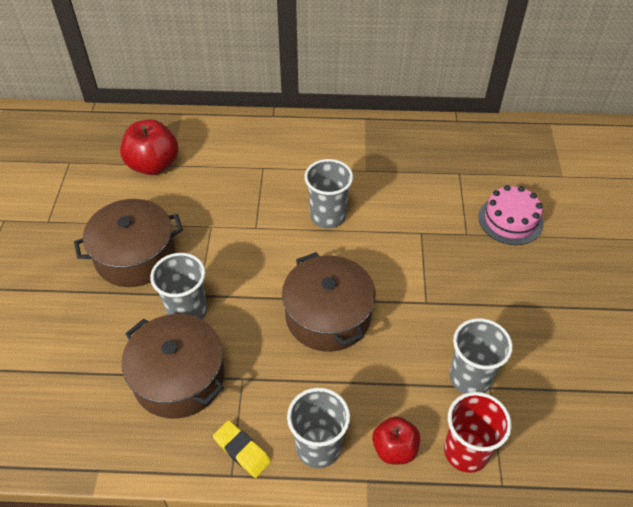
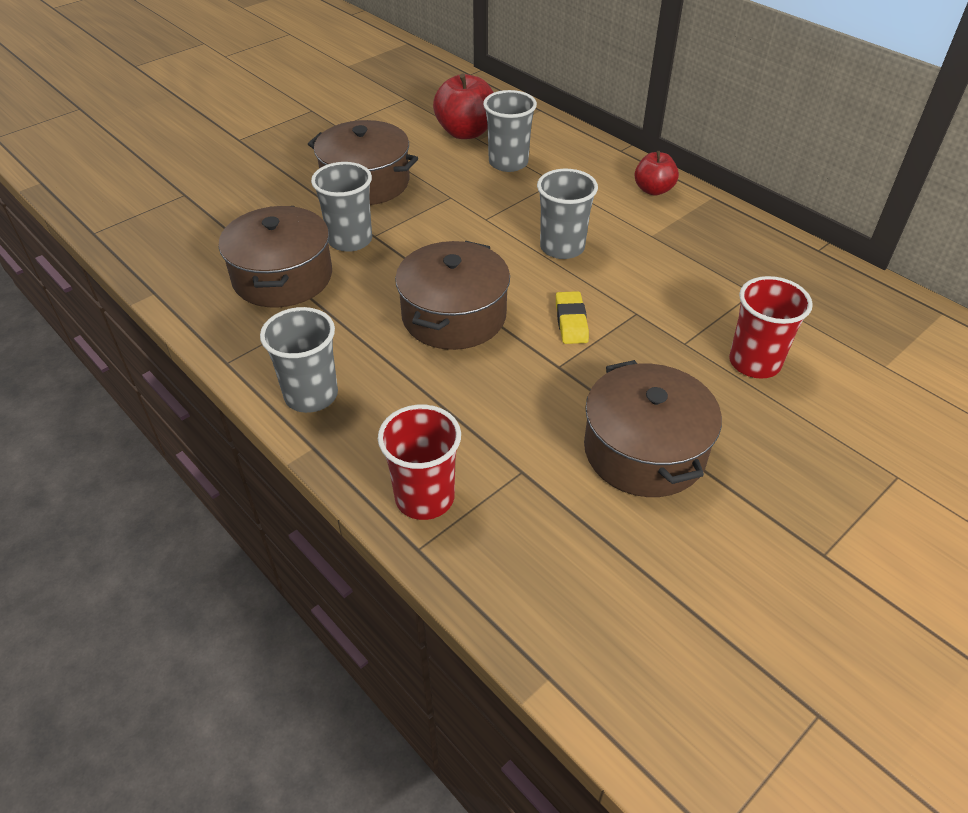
camera: 45 degrees right, 5 degrees down
yellow eraser [213,420,271,478] -> yellow eraser moved to [556,291,589,344]
red apple [372,416,420,464] -> red apple moved to [635,151,679,196]
grey cup [449,318,513,394] -> grey cup moved to [483,90,537,172]
pink cake [478,185,544,245] -> red cup [729,276,813,379]
none -> brown pot [584,360,722,497]

